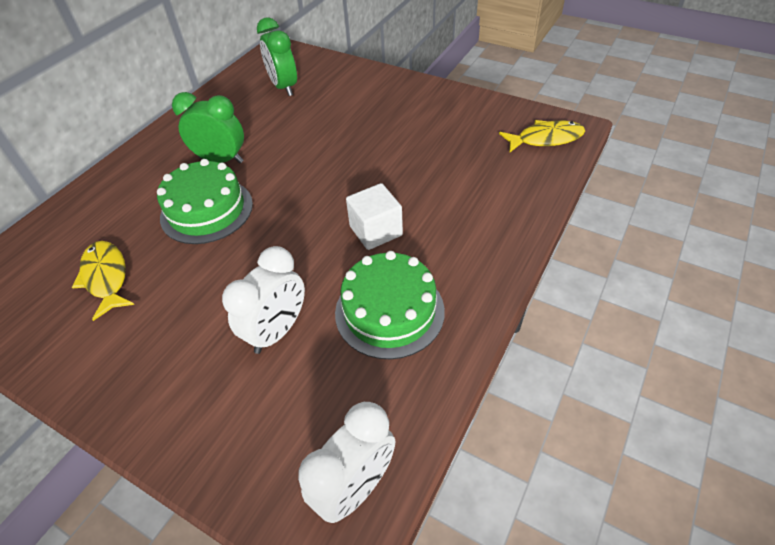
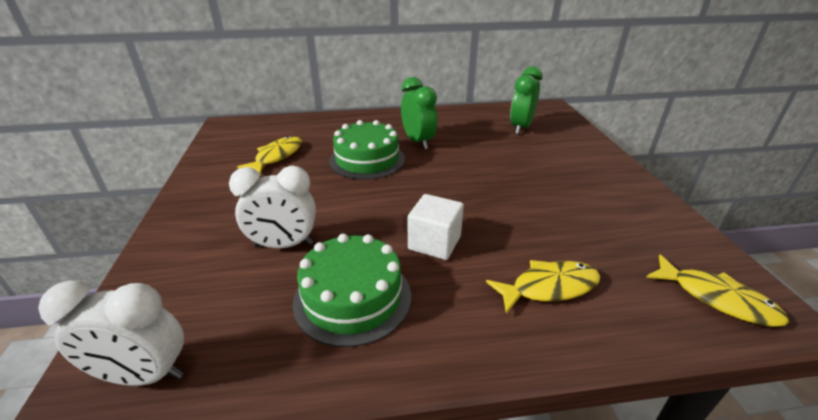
camera: 50 degrees right, 15 degrees down
none -> yellow fish [486,260,600,314]

